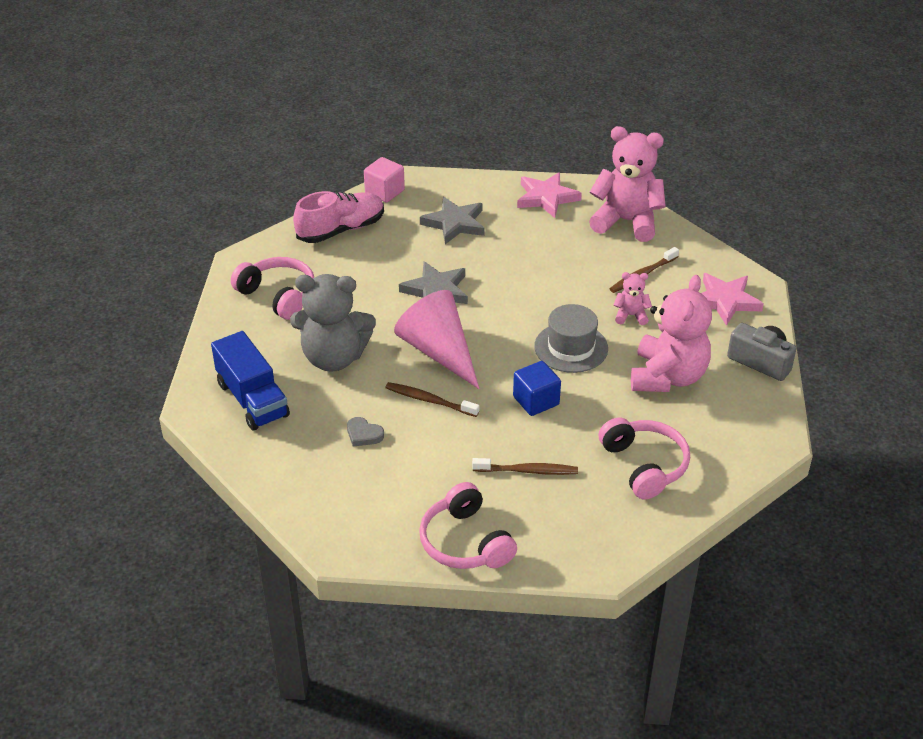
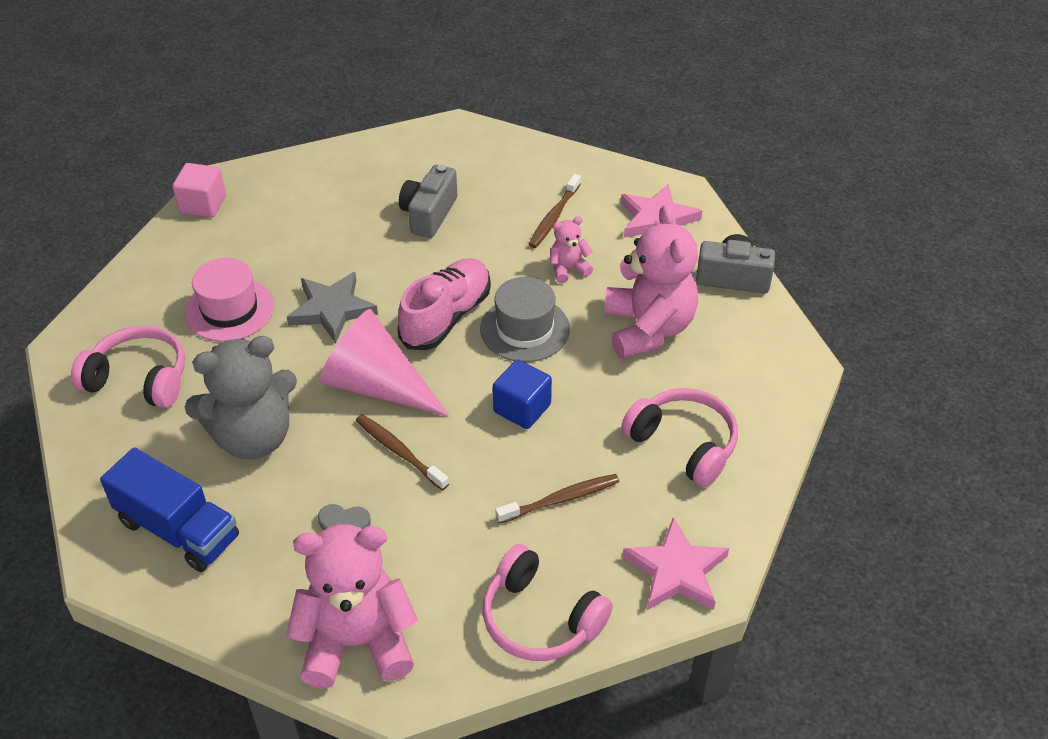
camera: 25 degrees left, 5 degrees up
pink shoe [293,191,384,243] -> pink shoe moved to [398,258,491,350]
brown toothbrush [385,382,479,417] -> brown toothbrush turned 45 degrees clockwise [356,414,449,490]
grey star [420,197,485,244] -> none
pink star [517,172,582,218] -> pink star moved to [623,517,729,610]
pink teddy bear [589,126,666,242] -> pink teddy bear moved to [286,524,418,689]
none -> pink hat [185,258,274,342]
none -> grey camera [399,165,457,238]

